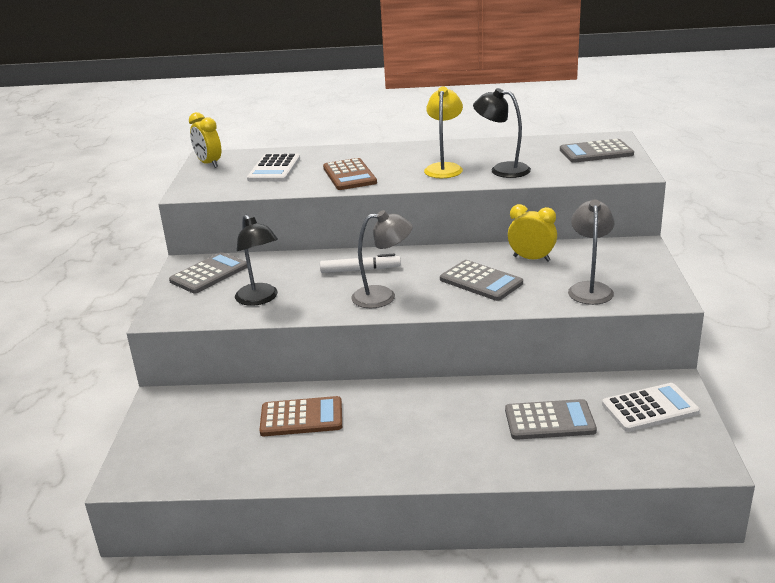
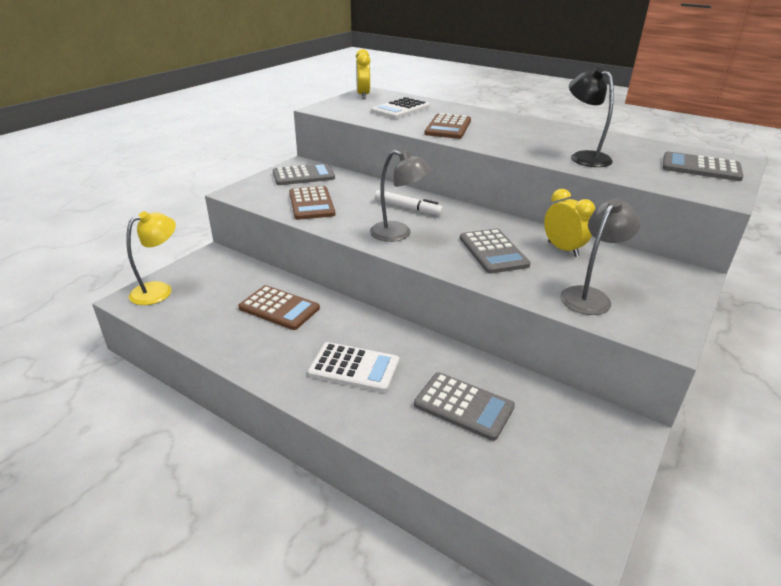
camera: 30 degrees right, 5 degrees up
black lamp [235,215,278,306] -> brown calculator [289,186,335,220]
yellow lamp [424,86,463,178] -> yellow lamp moved to [126,211,176,305]
white calculator [602,383,700,432] -> white calculator moved to [308,342,399,392]

